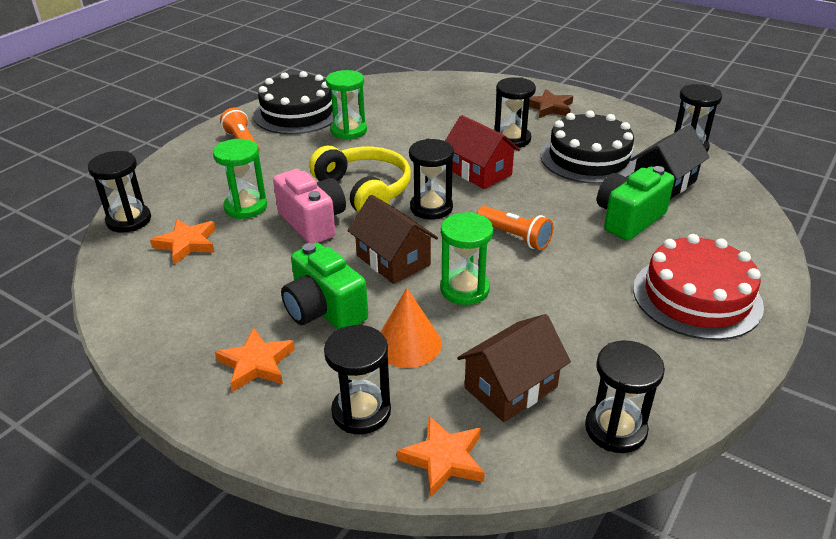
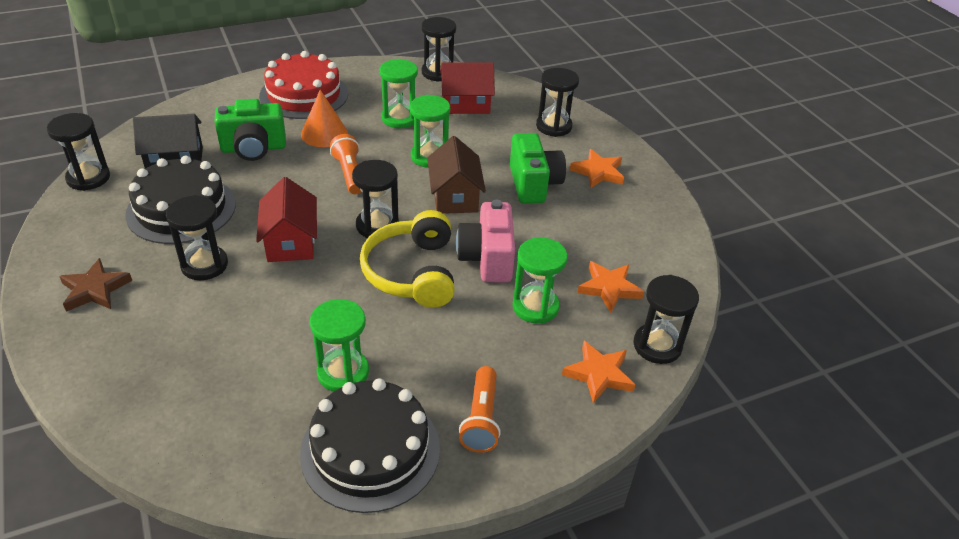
camera: 150 degrees left, 5 degrees up
orange cone [380,288,442,368] -> orange cone moved to [301,90,348,147]
orange star [397,416,485,497] -> orange star moved to [562,341,635,403]
brown house [457,314,571,422] -> red house [440,62,495,114]
none -> green hourglass [380,59,418,128]

